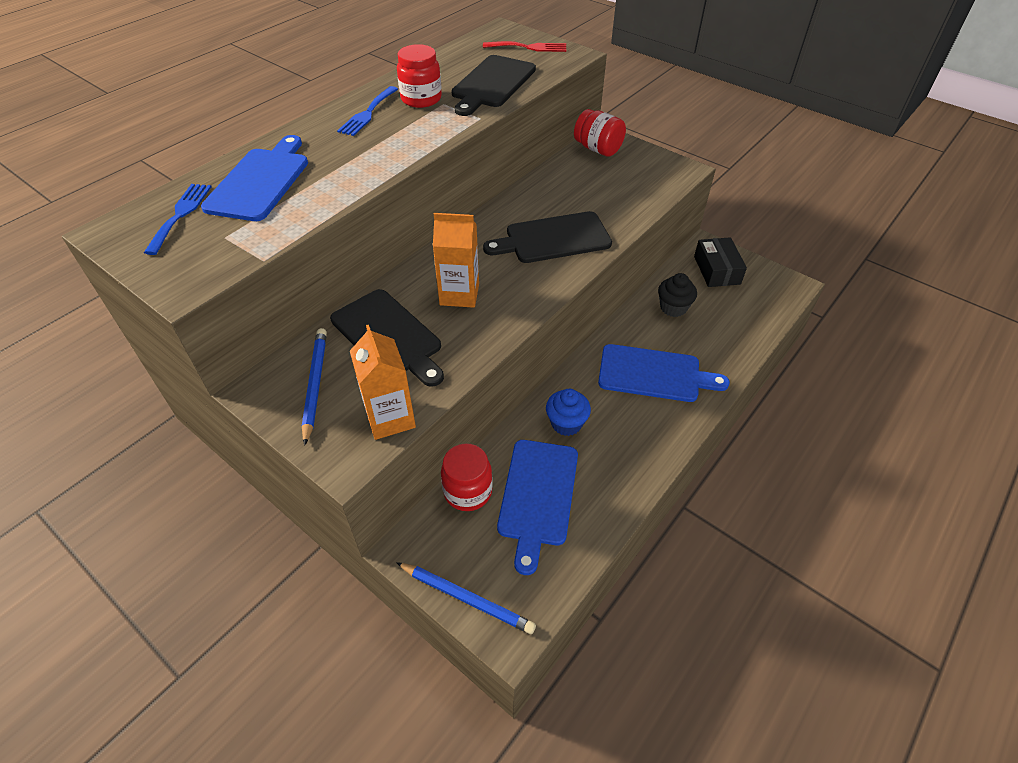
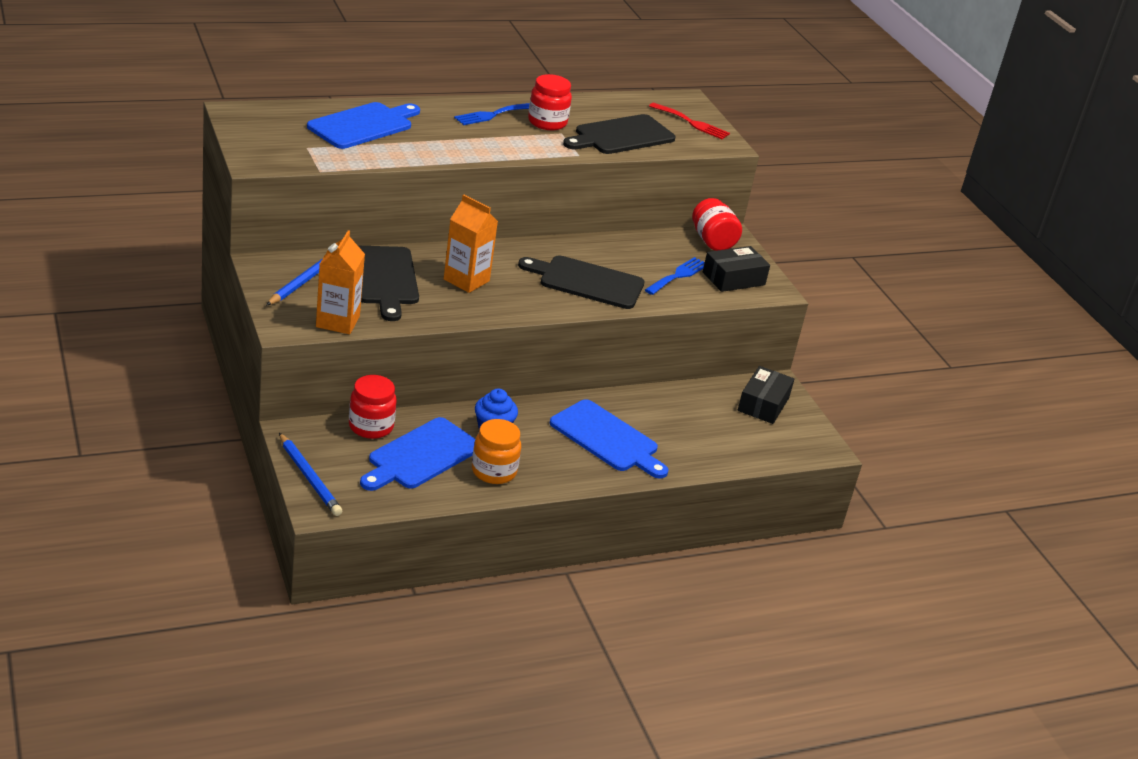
camera: 25 degrees right, 15 degrees down
blue fork [144,184,211,255] -> blue fork moved to [645,257,704,295]
black cupcake [658,273,697,317] -> none
none -> orange jar [472,419,521,484]
none -> black box [703,246,770,292]

